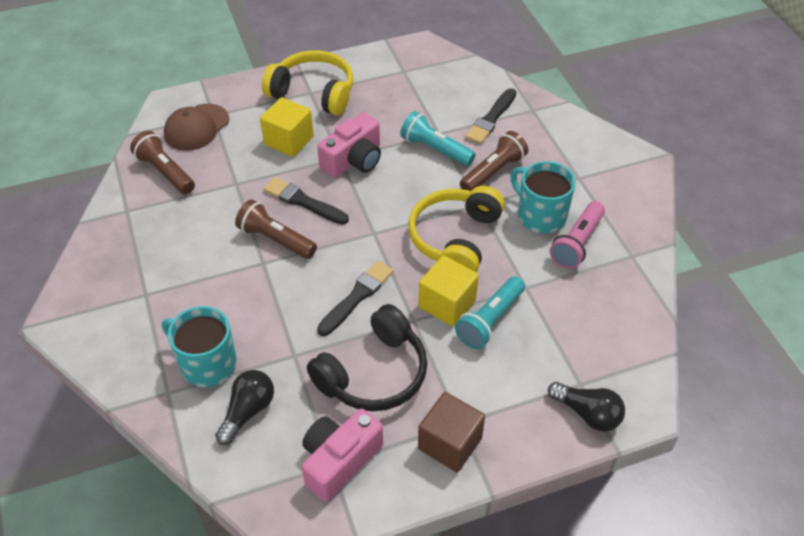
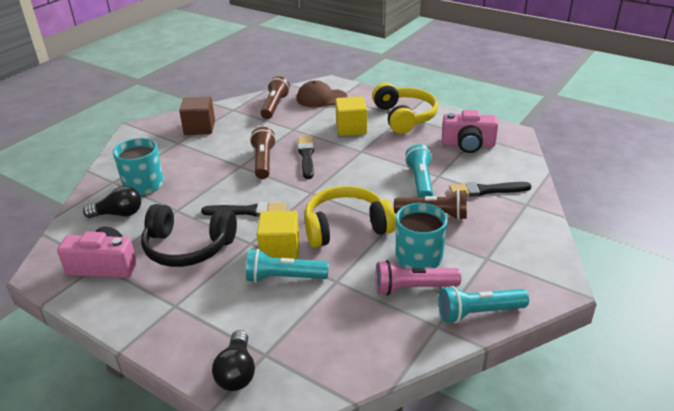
camera: 55 degrees right, 15 degrees down
pink camera [317,112,381,178] -> pink camera moved to [442,110,498,153]
brown cube [418,392,485,472] -> brown cube moved to [179,97,215,135]
none -> turquoise flashlight [438,286,529,323]

